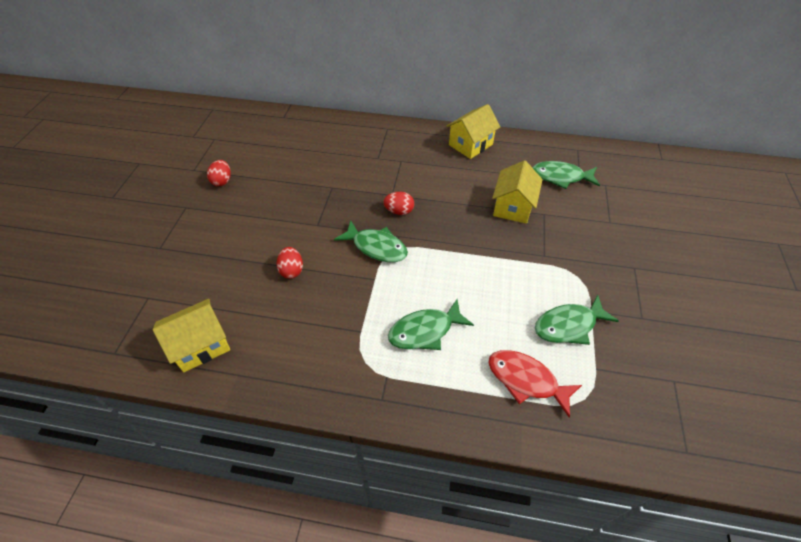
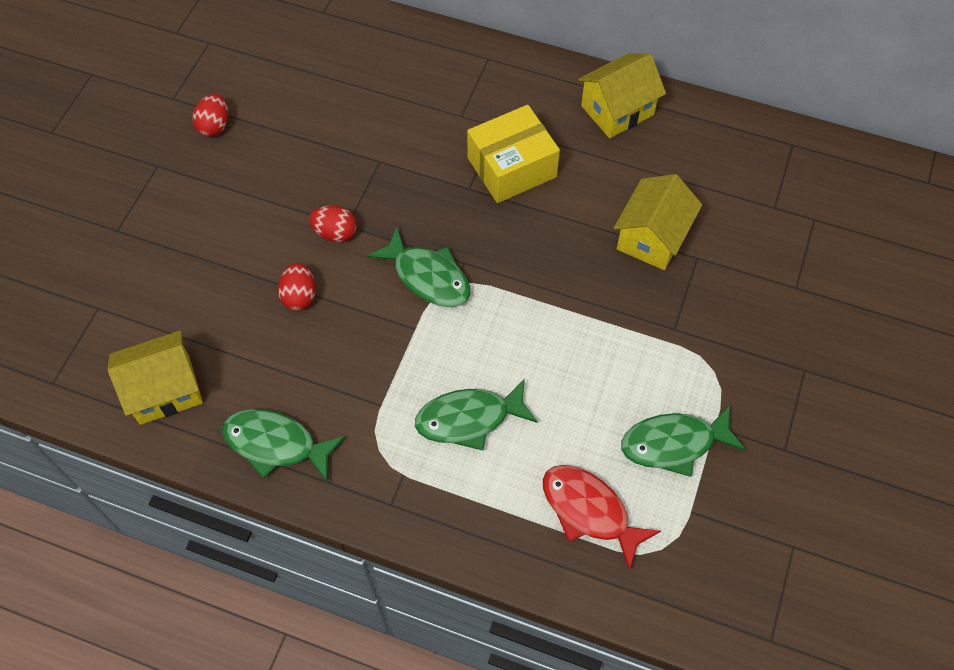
camera: 10 degrees right, 10 degrees up
red egg [383,192,414,215] -> red egg moved to [309,205,357,242]
green fish [532,161,600,189] -> green fish moved to [222,409,345,481]
none -> yellow box [467,105,560,203]

